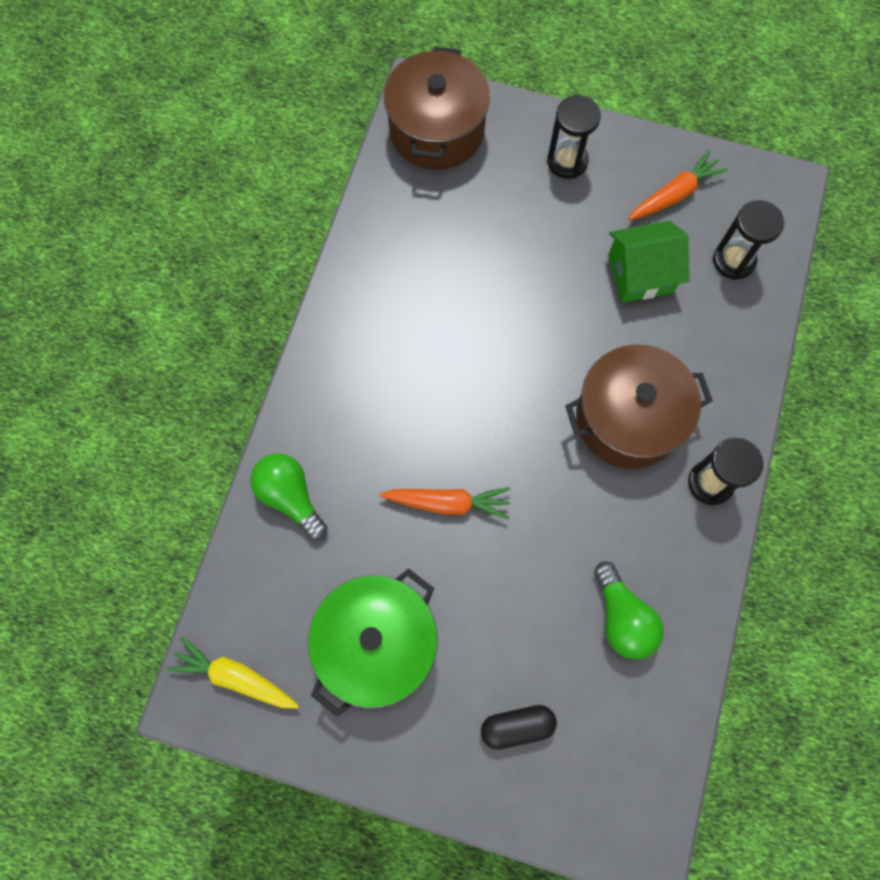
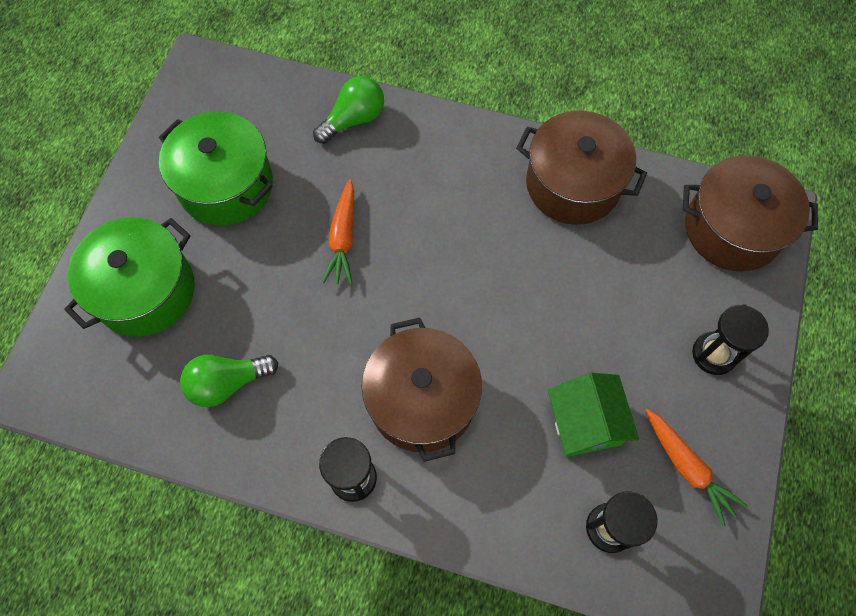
camera: 90 degrees right, 5 degrees down
yellow carrot [166,637,299,708] -> none
black capsule [481,705,557,750] -> green pot [64,217,195,337]
none -> brown pot [516,110,647,225]

